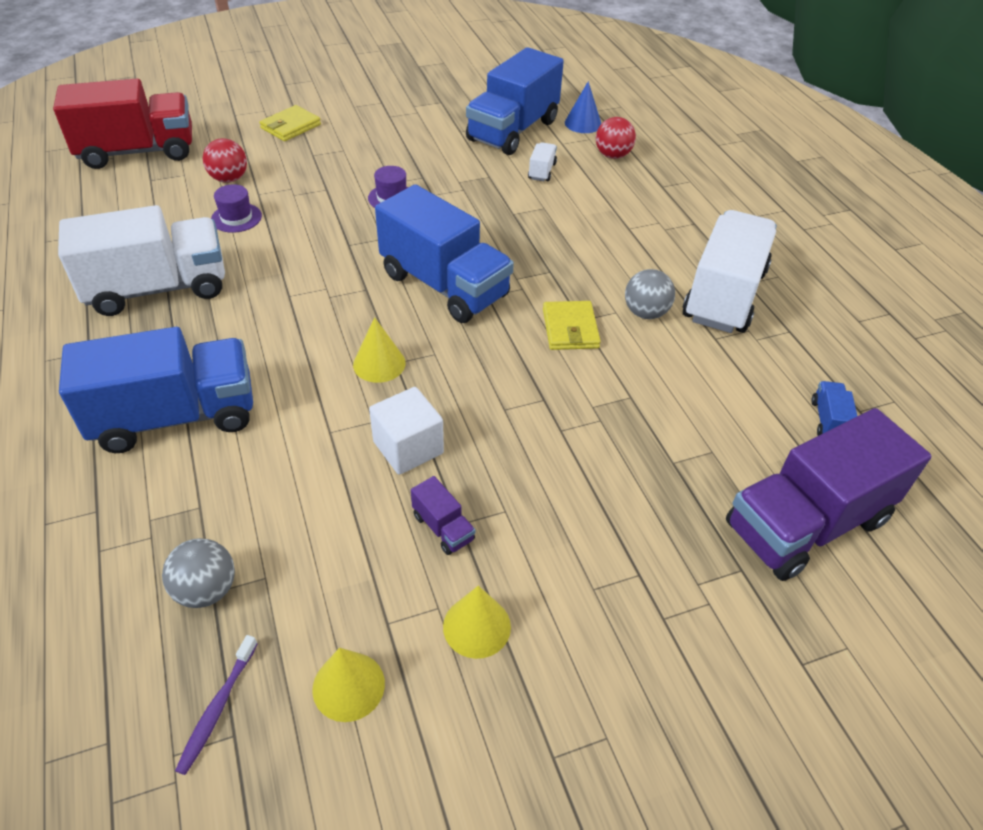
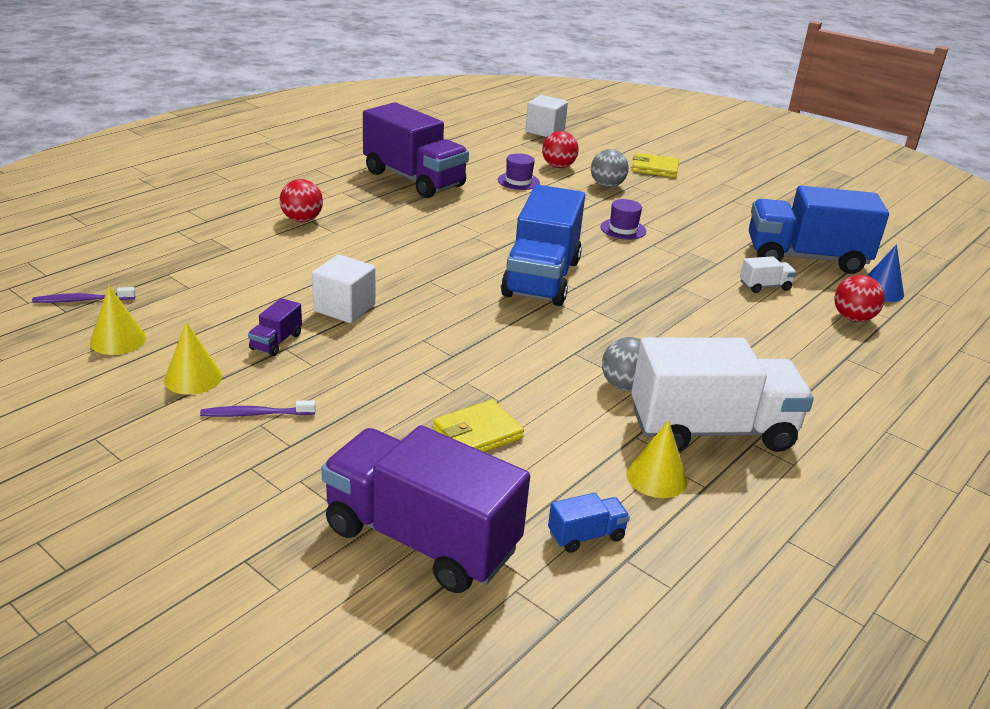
camera: 60 degrees right, 15 degrees down
red truck [53,79,192,169] -> white cube [525,95,568,137]
white truck [58,205,225,316] -> purple truck [363,102,469,198]
blue truck [59,327,253,453] -> red ball [280,179,323,222]
grey ball [162,538,235,608] -> grey ball moved to [591,149,629,188]
yellow cone [353,317,406,383] -> yellow cone moved to [626,420,687,498]
yellow wallet [543,301,601,350] -> yellow wallet moved to [433,400,524,452]
none -> purple toothbrush [200,400,316,417]

